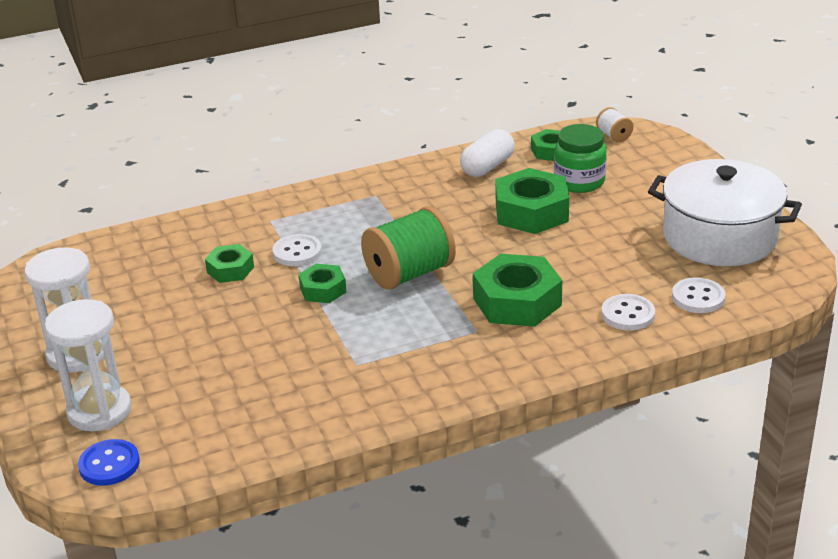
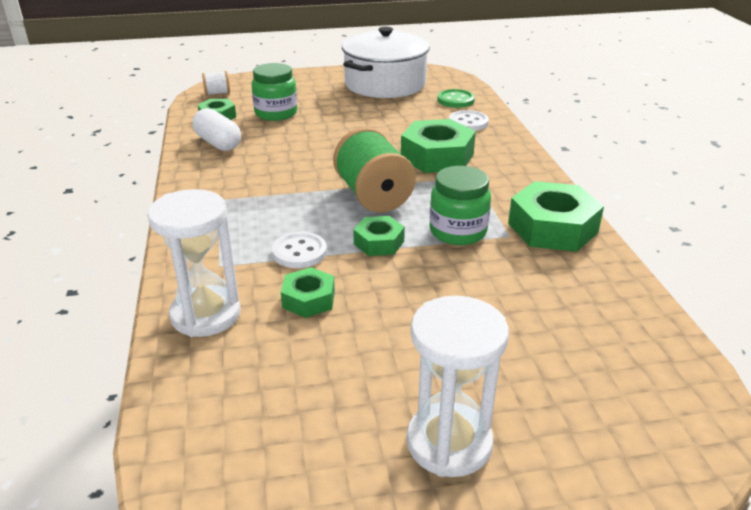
camera: 80 degrees left, 0 degrees up
white hourglass [45,299,132,431] -> white hourglass moved to [147,189,241,337]
blue button [78,439,140,486] -> none
green nut [495,168,569,234] -> green nut moved to [508,181,604,252]
white button [672,277,726,313] -> green button [437,89,475,108]
none -> green jar [430,166,491,245]

